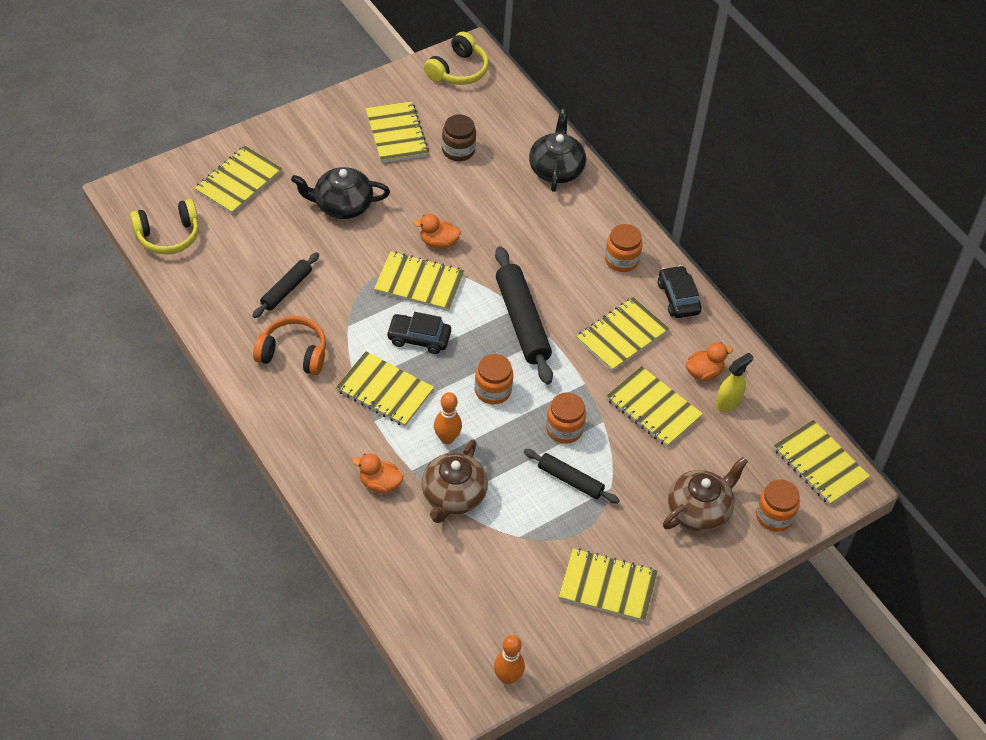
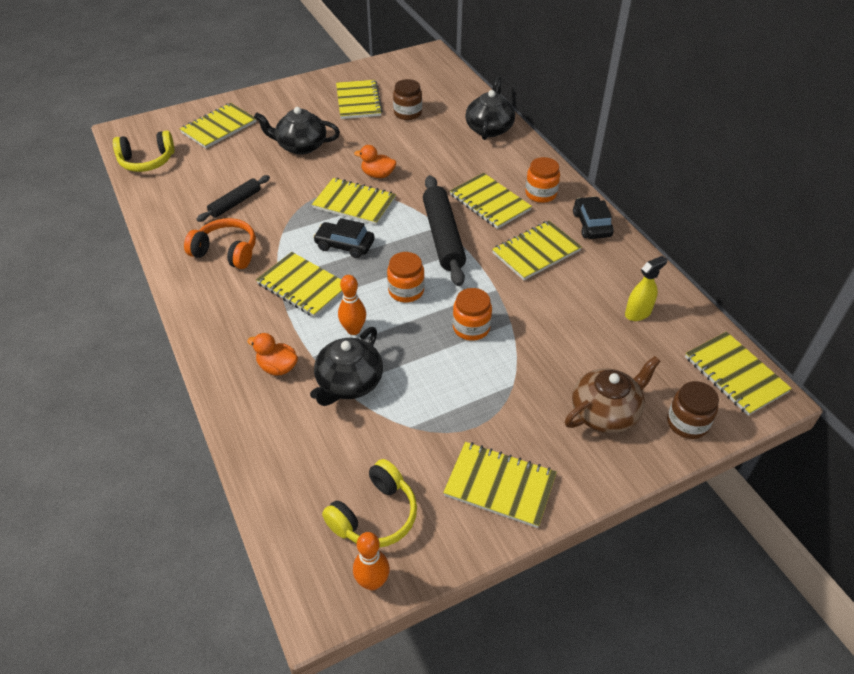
camera: 10 degrees right, 5 degrees down
brown teapot [421,440,488,523] -> black teapot [310,327,383,406]
yellow headphones [424,32,489,85] -> yellow headphones moved to [322,459,417,548]
black rolling pin [524,449,620,504] -> none
yellow notebook [606,366,703,447] -> yellow notebook moved to [450,173,532,229]
orange duck [686,342,733,381] -> none
orange jar [756,480,800,532] -> brown jar [667,381,719,439]

